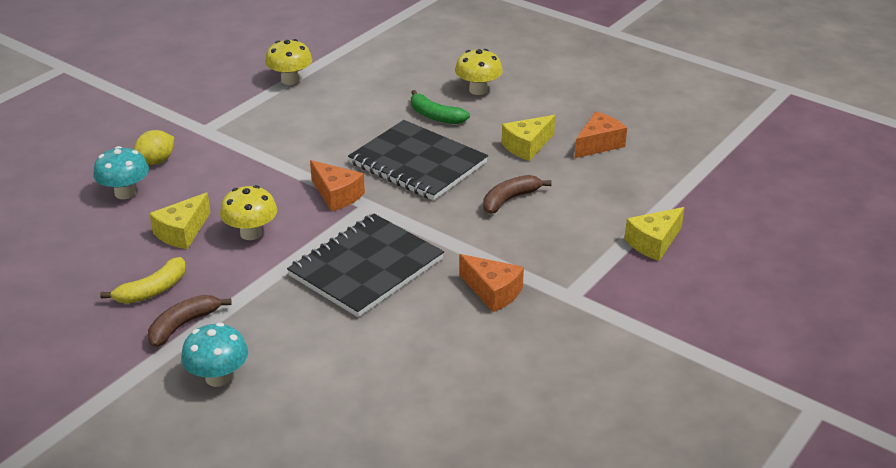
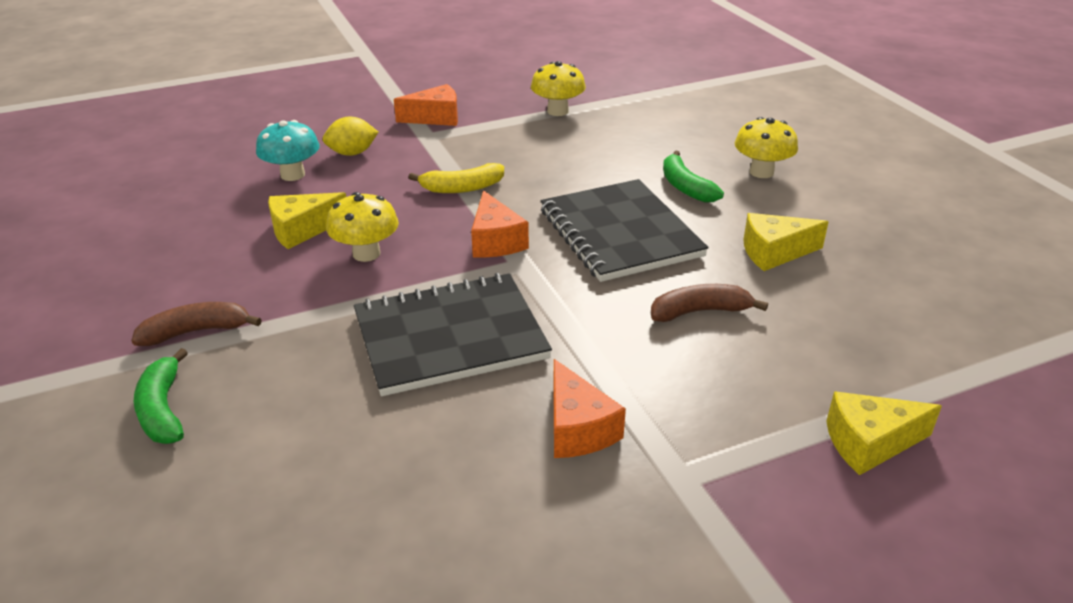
camera: 30 degrees right, 0 degrees up
yellow banana [100,257,186,304] -> yellow banana moved to [408,163,504,193]
turquoise mushroom [181,323,248,387] -> green banana [134,348,188,444]
orange cheese [574,112,627,158] -> orange cheese moved to [394,84,458,126]

